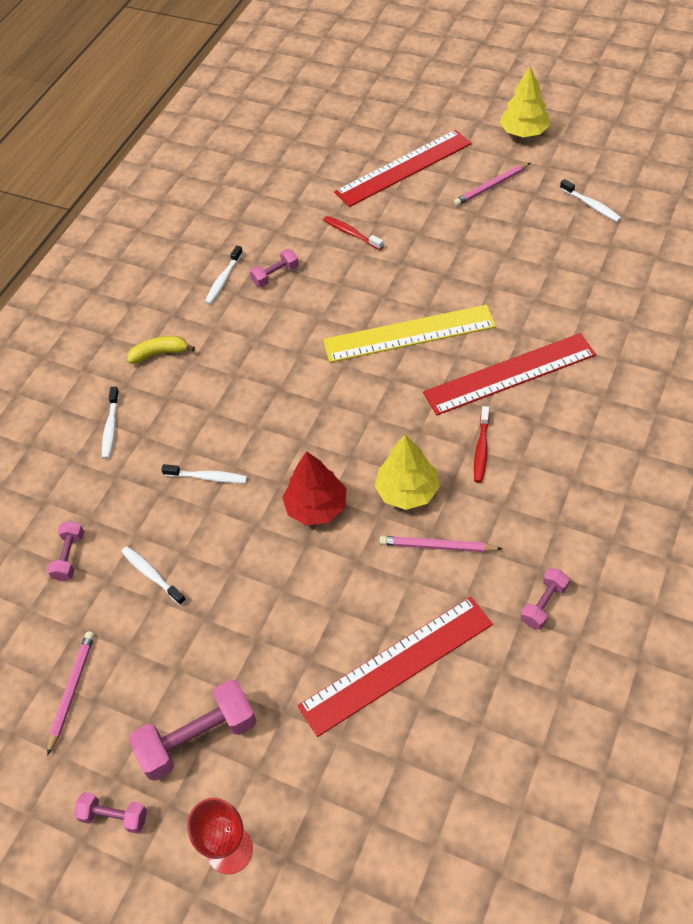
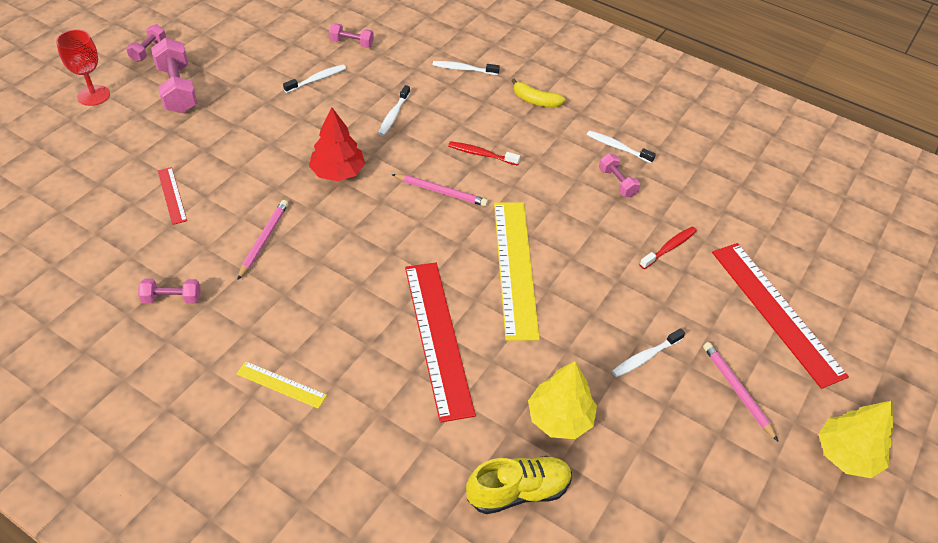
camera: 90 degrees right, 5 degrees down
pink pencil [47,631,95,756] -> pink pencil moved to [391,174,488,206]
yellow banana [127,336,195,364] -> yellow banana turned 120 degrees clockwise [511,78,565,107]
red ruler [297,597,493,737] -> red ruler [158,167,187,225], size x0.47
yellow tree [374,435,440,510] -> yellow tree moved to [528,361,597,439]
red toothbrush [474,406,490,483] -> red toothbrush moved to [448,141,520,166]
pink dumbbell [521,568,570,630] -> pink dumbbell turned 45 degrees counterclockwise [138,279,201,304]
white toothbrush [560,179,621,222] -> white toothbrush moved to [612,328,685,377]
none -> yellow ruler [236,361,327,409]
none -> yellow shoe [466,456,572,514]

